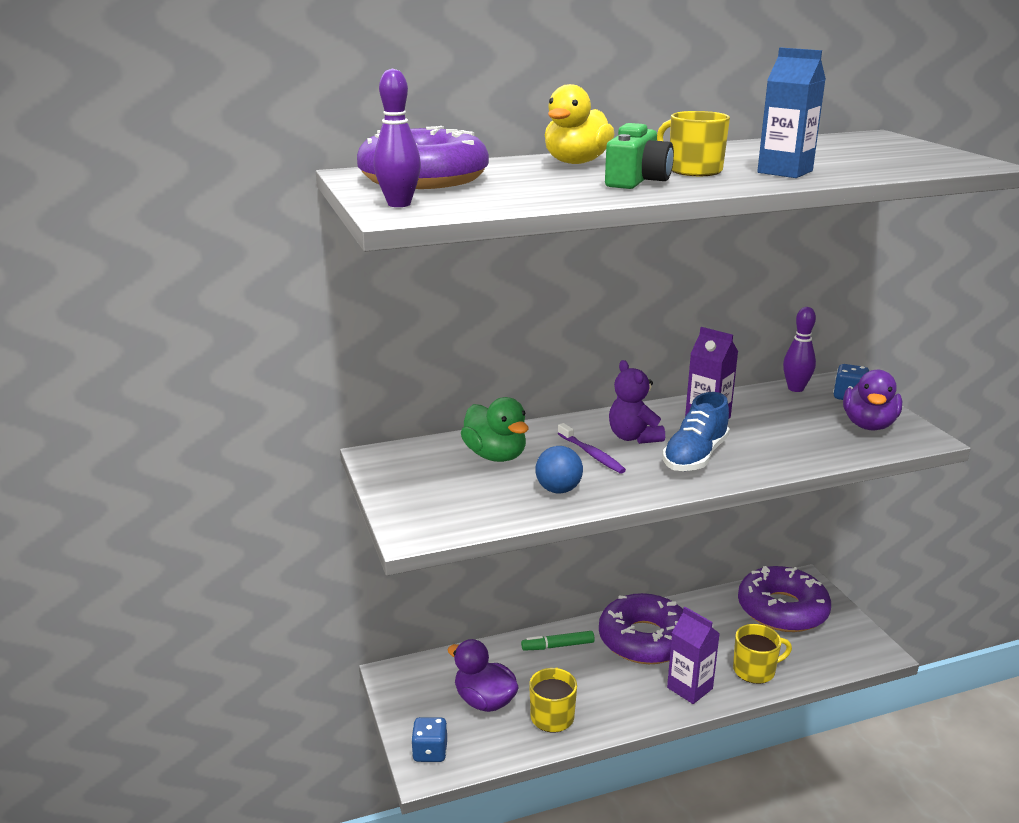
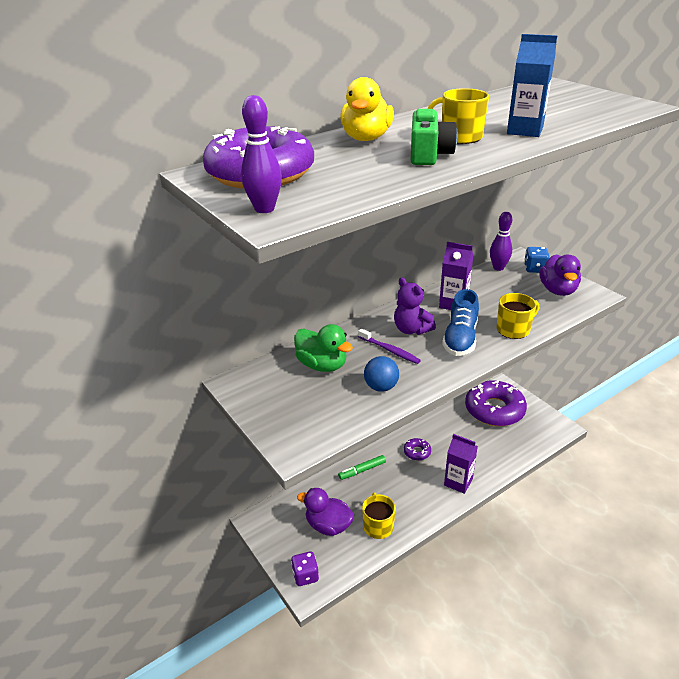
camera: 15 degrees left, 10 degrees up
blue dice [411,717,447,762] -> purple dice [291,551,319,586]
purple donut [599,593,683,664] -> purple donut [404,438,431,461], size x0.43
yellow mug [733,624,792,684] -> yellow mug moved to [496,293,539,339]

